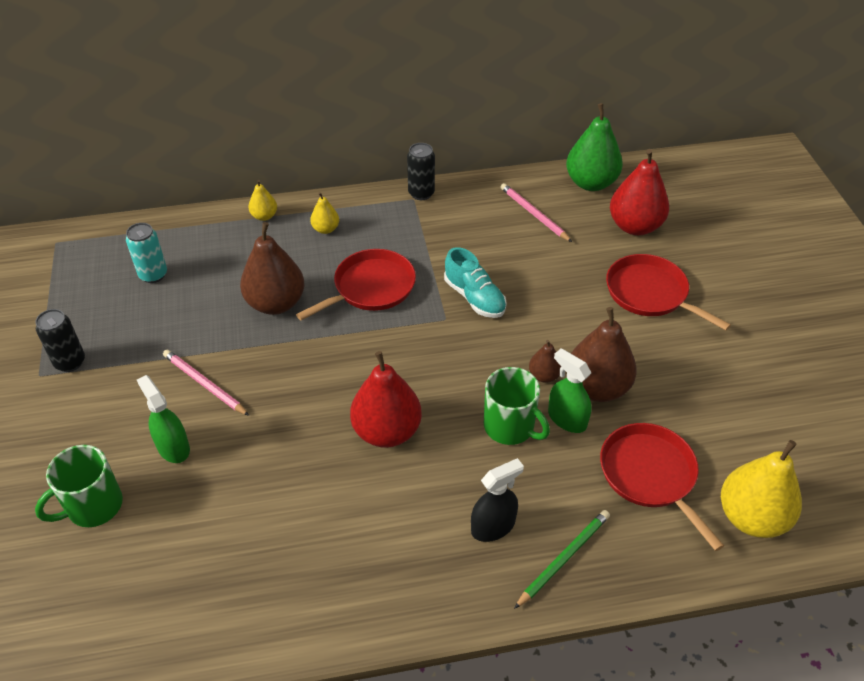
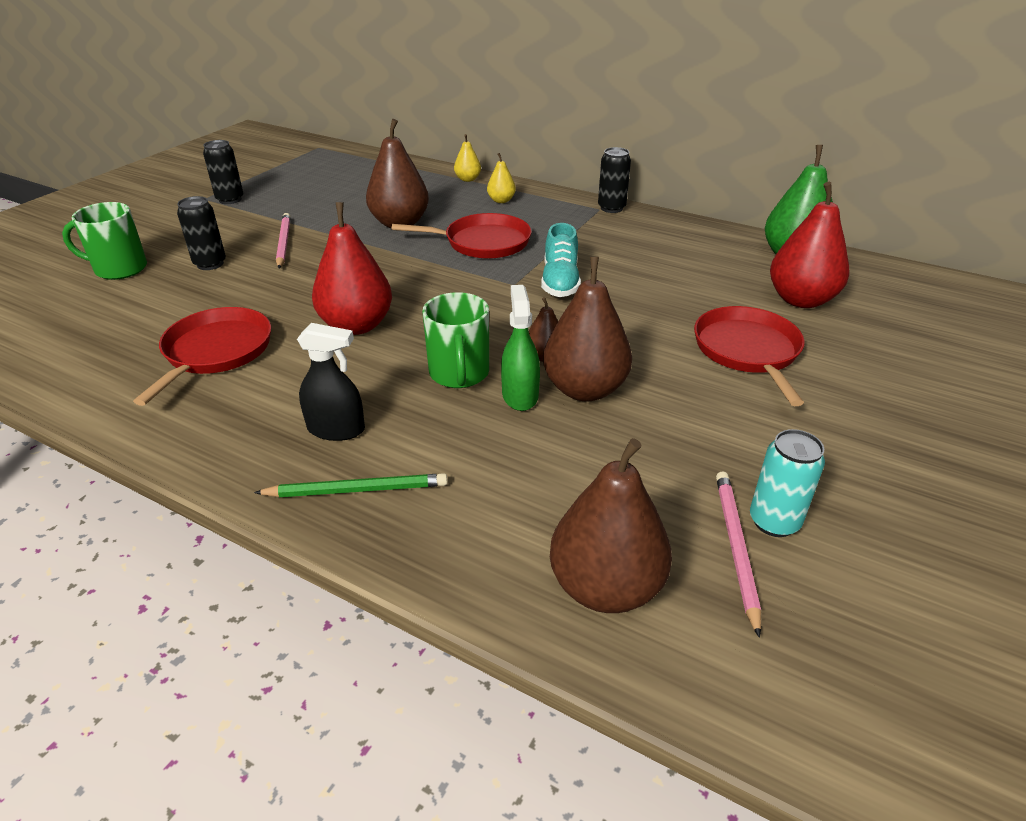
camera: 40 degrees right, 10 degrees down
turquoise can [126,223,167,283] -> turquoise can moved to [750,429,825,537]
green spray bottle [137,375,190,463] -> black can [177,196,226,270]
pink pencil [501,183,572,242] -> pink pencil moved to [716,471,761,638]
red pan [600,423,724,551] -> red pan moved to [133,307,271,406]
yellow pear [721,440,802,538] -> brown pear [550,438,672,613]

